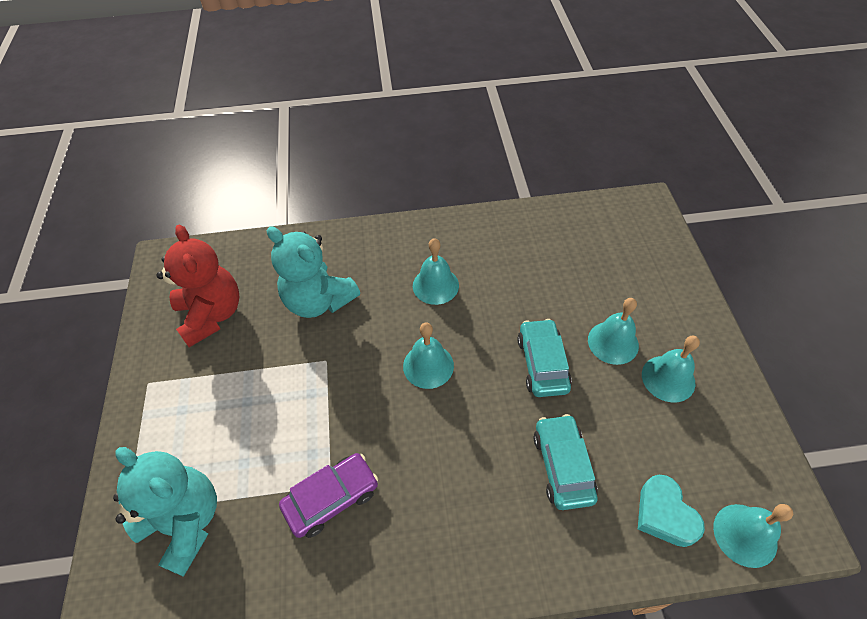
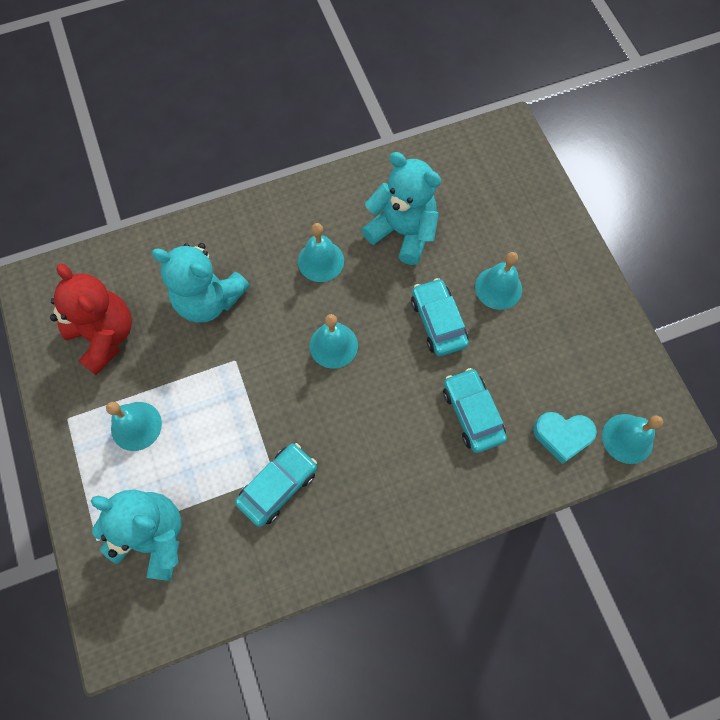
camera: 15 degrees left, 15 degrees up
purple car [279,453,378,538] -> turquoise car [235,443,317,527]
turquoise heart [638,475,705,547] -> turquoise heart turned 45 degrees counterclockwise [533,412,597,464]
turquoise bell [642,335,700,403] -> turquoise bell moved to [106,402,162,451]
none -> turquoise teddy bear [361,152,441,265]

